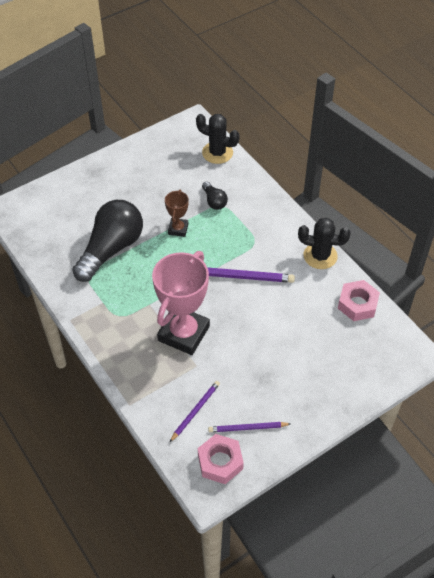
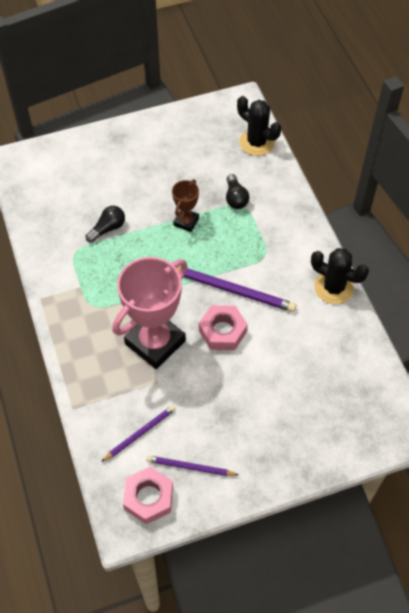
camera: 15 degrees right, 5 degrees up
black light bulb [72,200,143,282] -> black light bulb [86,206,125,243], size x0.45
pink nut [338,280,380,321] -> pink nut moved to [199,305,248,350]

